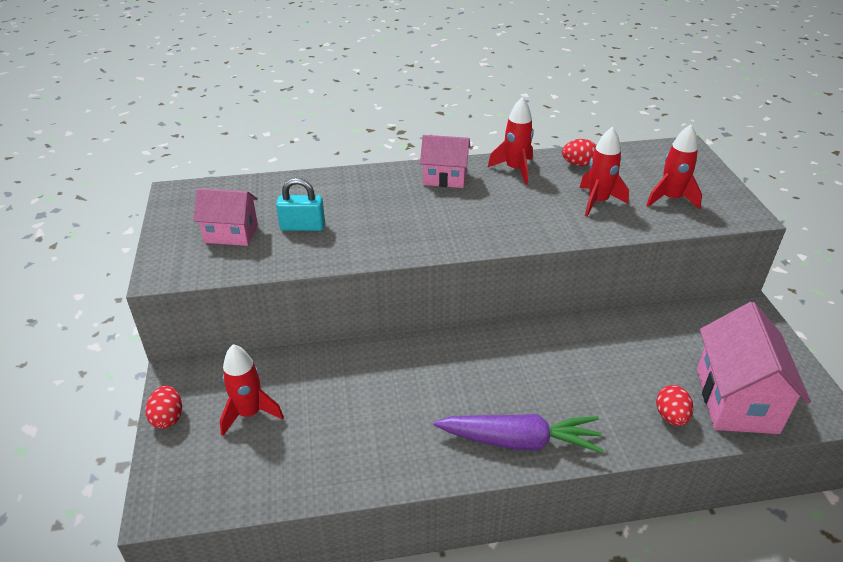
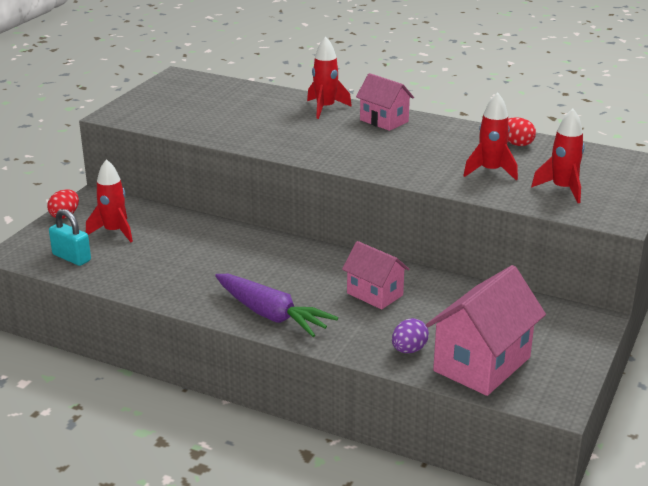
camera: 35 degrees right, 10 degrees down
pink house [193,188,258,246] -> pink house moved to [342,241,409,310]
turquoise padlock [276,178,325,231] -> turquoise padlock moved to [49,209,91,266]
red rocket [488,97,534,185] -> red rocket moved to [307,37,352,119]
red egg [656,385,693,426] -> purple egg [392,318,429,353]

